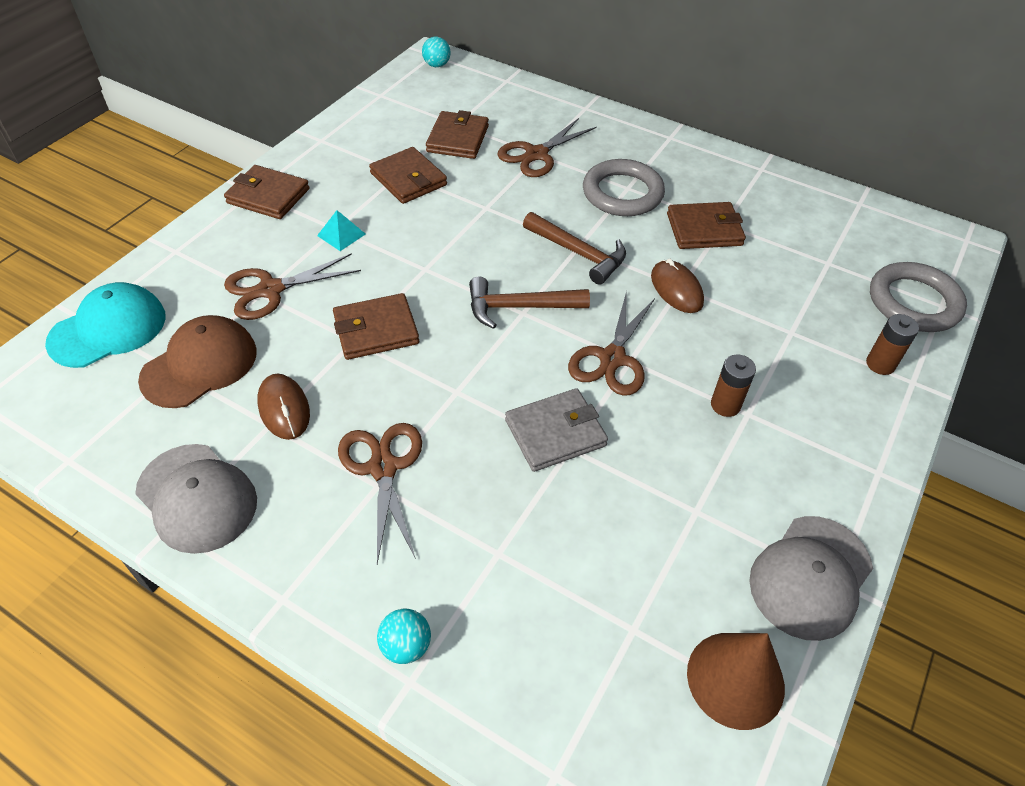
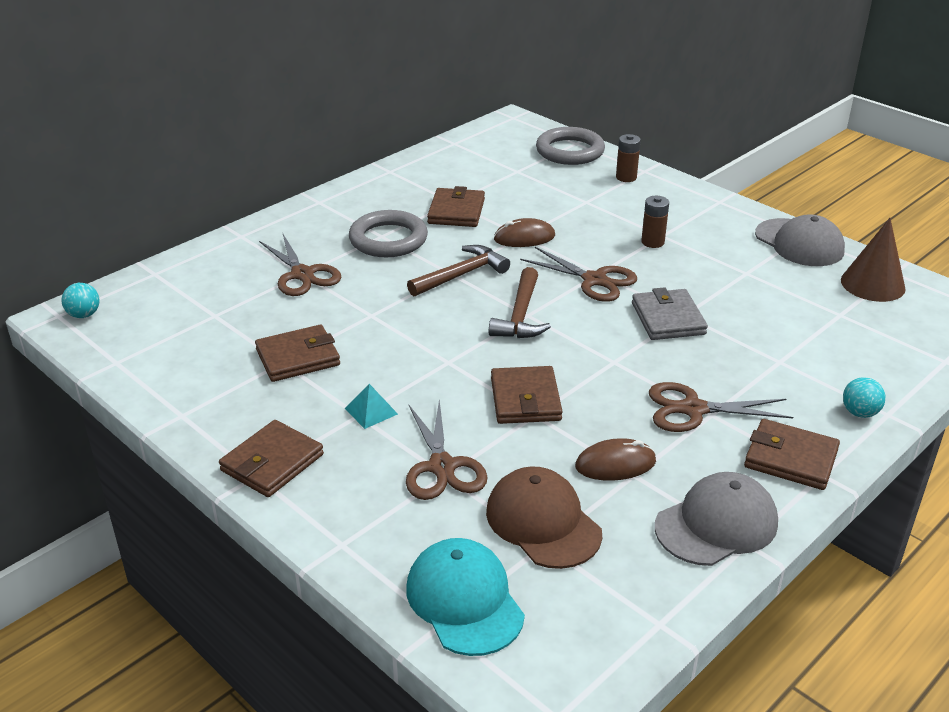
camera: 75 degrees left, 15 degrees down
brown wallet [426,110,489,159] -> brown wallet moved to [744,419,840,490]

